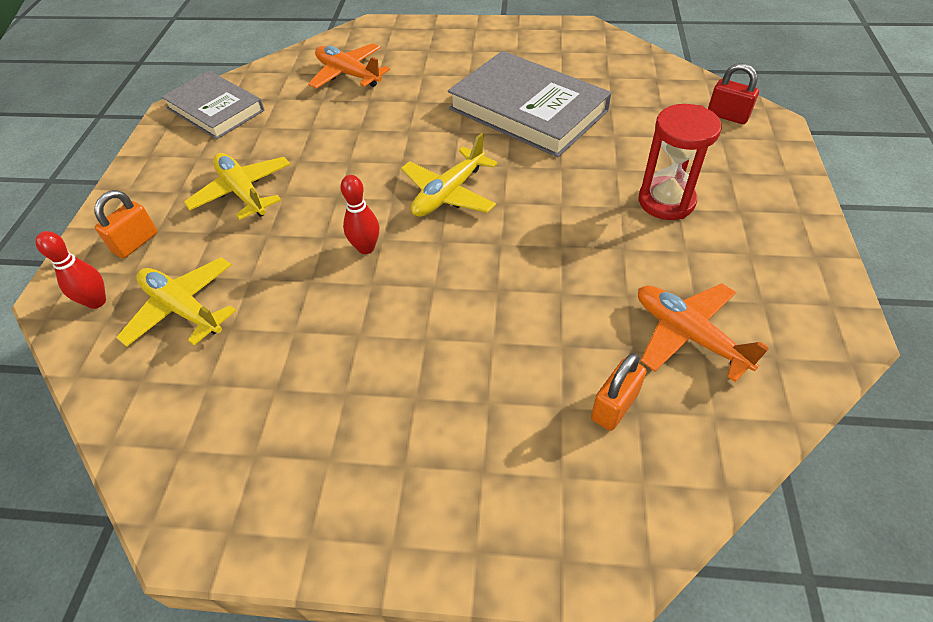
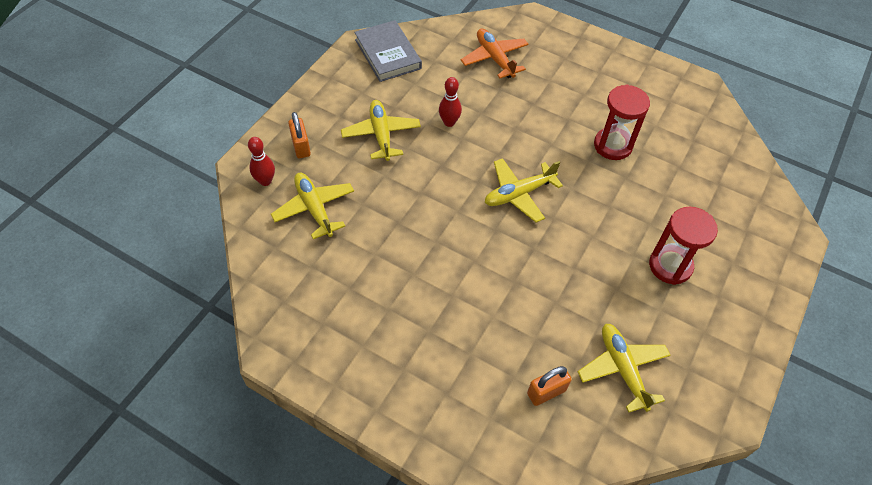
camera: 20 degrees right, 5 degrees up
orange padlock [94,190,158,258] -> orange padlock turned 75 degrees counterclockwise [288,112,311,158]
red bowling pin [340,175,379,254] -> red bowling pin moved to [439,77,462,127]
grey book [448,51,612,157] -> red hourglass [594,84,650,160]
orange plane [638,283,769,382] -> yellow plane [578,323,671,413]
red padlock [708,63,759,124] -> none

